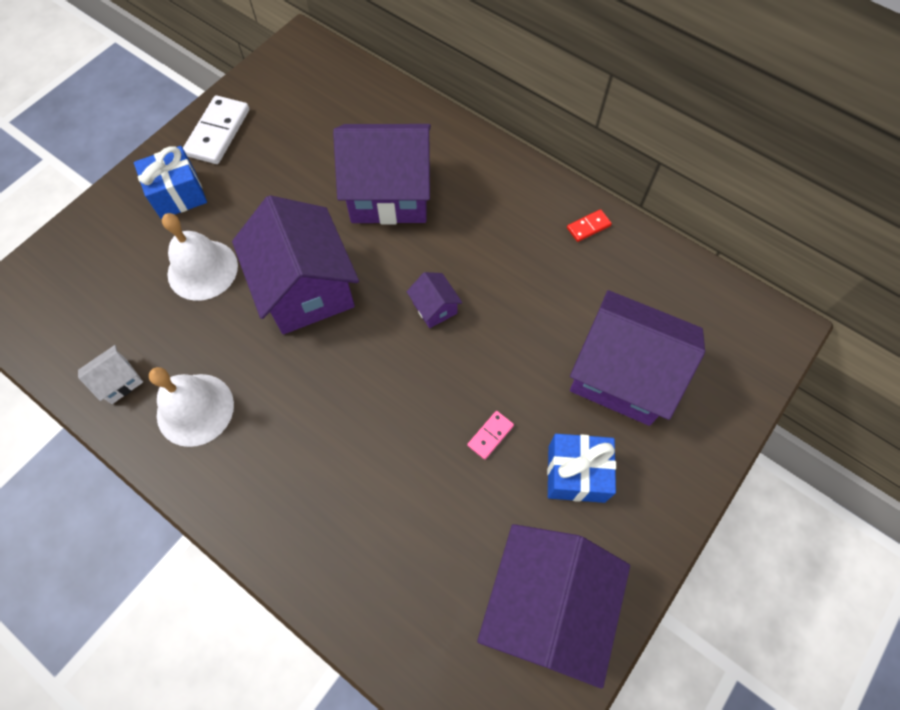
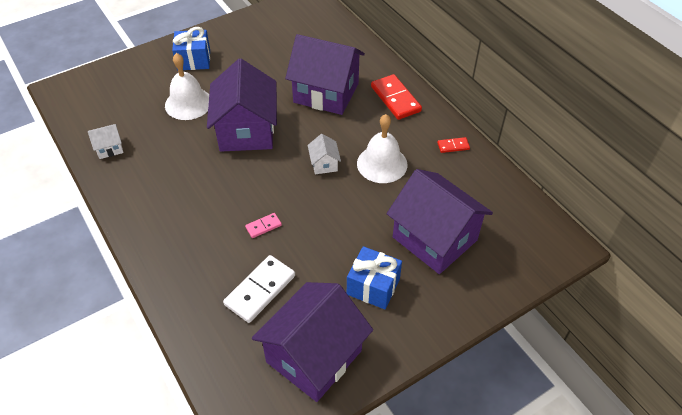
camera: 20 degrees right, 15 degrees down
white bell [149,367,234,447] -> white bell moved to [357,114,407,183]
white domino [183,95,249,164] -> white domino moved to [223,255,295,323]
purple house [407,272,462,328] -> white house [308,134,341,174]
pink domino [467,411,514,460] -> pink domino moved to [245,213,282,238]
none -> red domino [371,74,422,120]

